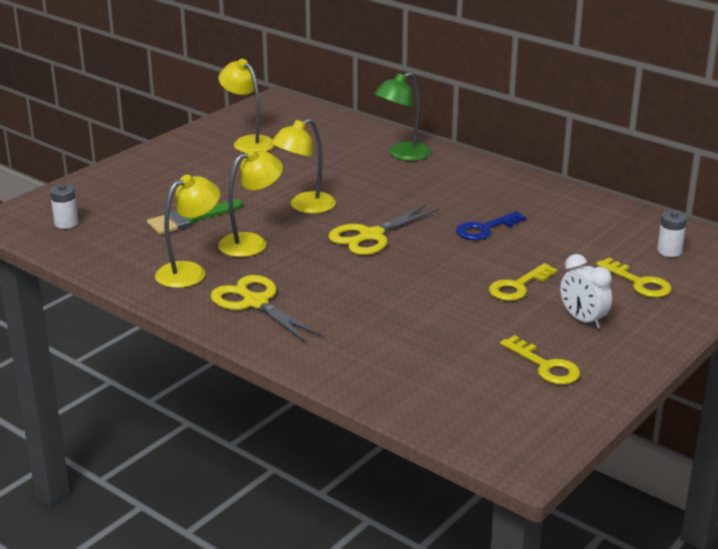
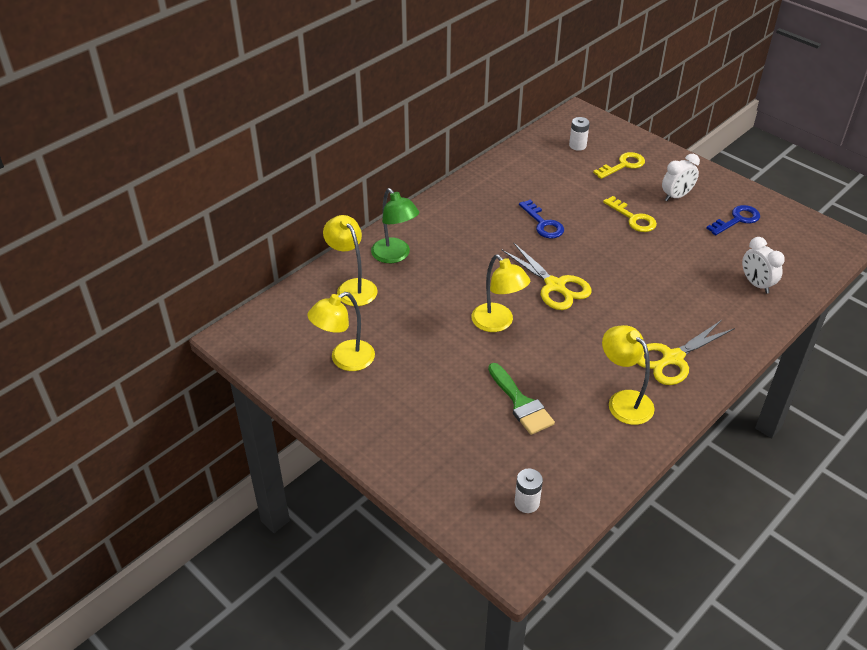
camera: 85 degrees left, 15 degrees up
yellow lamp [218,148,283,257] -> yellow lamp moved to [323,215,378,306]
yellow key [500,335,580,385] -> blue key [707,205,760,235]
none -> white clock [742,237,785,294]

